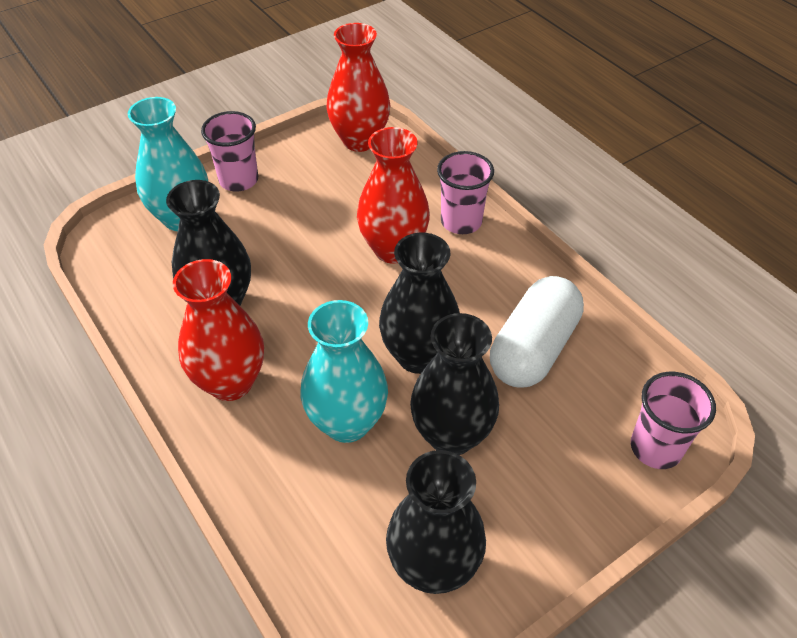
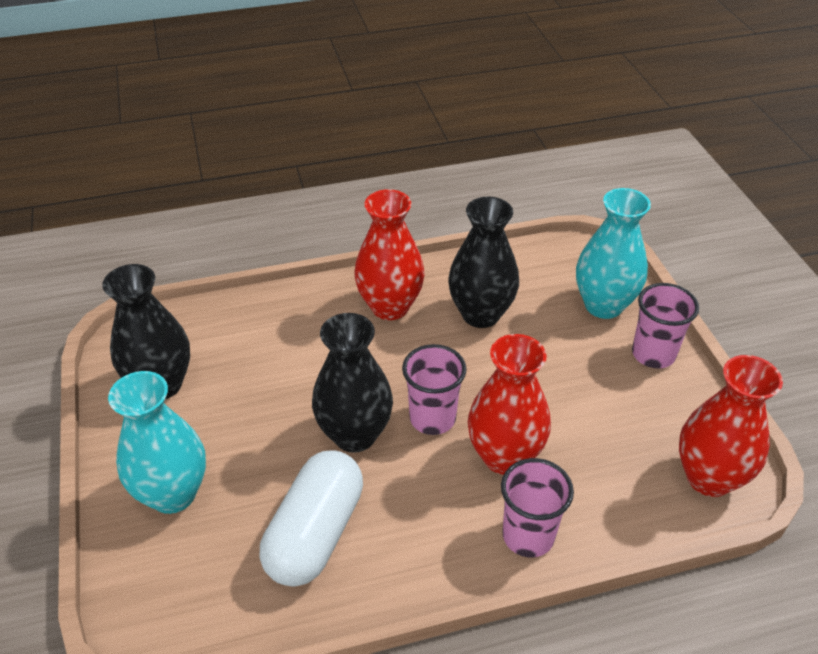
camera: 110 degrees right, 5 degrees down
turquoise vase [301,300,388,443] -> turquoise vase moved to [108,371,206,514]
black vase [410,313,499,455] -> none
white capsule [490,276,584,387] -> white capsule turned 60 degrees clockwise [260,450,363,587]
pink cup [631,372,716,469] -> pink cup moved to [402,344,467,435]

